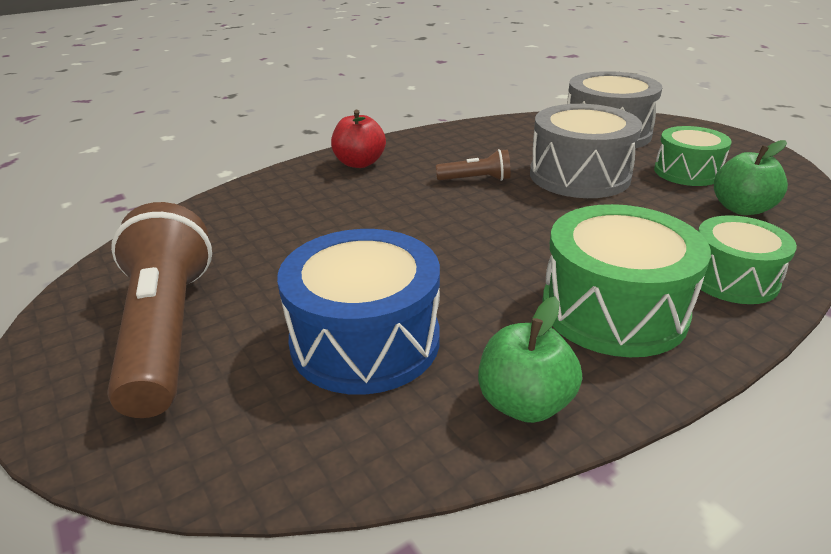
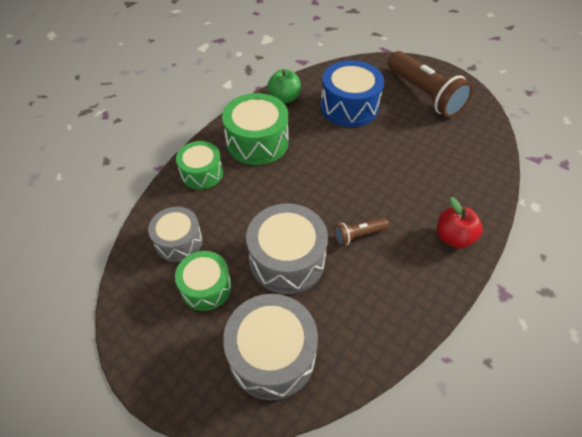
camera: 160 degrees right, 20 degrees up
green apple [714,140,788,215] -> grey drum [148,207,203,262]

